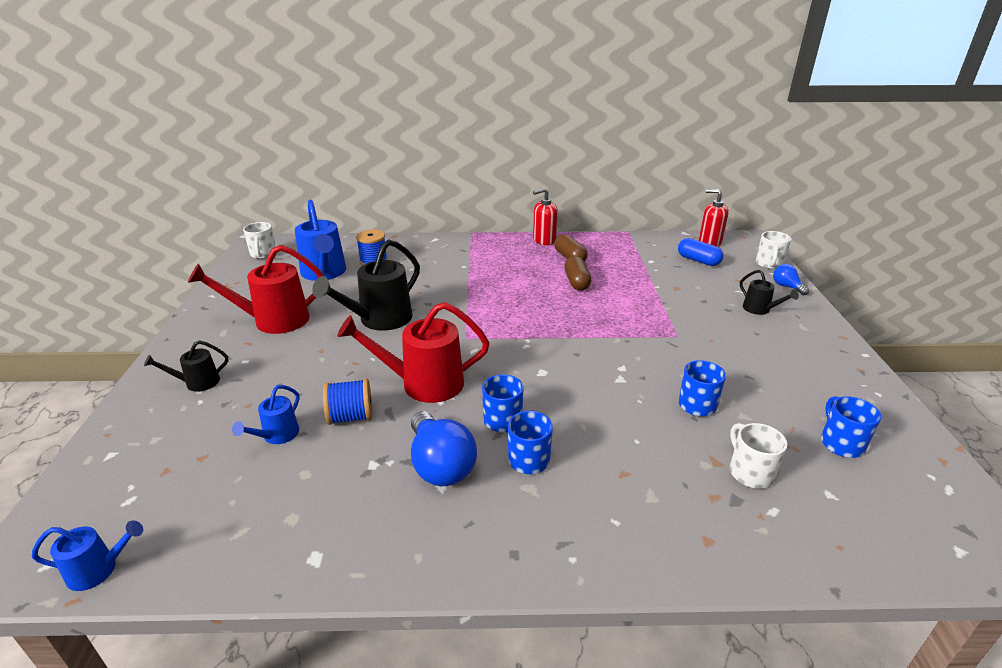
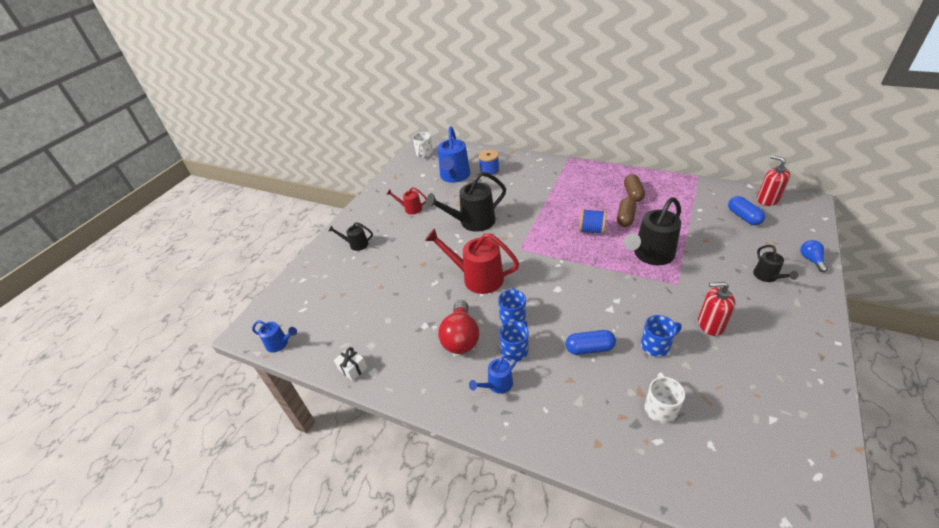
camera: 30 degrees right, 10 degrees up
red watering can [188,245,324,334] -> red watering can [386,187,426,215], size x0.52
blue watering can [232,385,300,444] -> blue watering can moved to [469,355,517,394]
blue spool [323,379,372,425] -> blue spool moved to [579,209,607,235]
blue light bulb [411,411,477,486] -> red light bulb [438,300,479,354]
red soap dispenser [533,188,558,245] -> red soap dispenser moved to [698,282,735,336]
white mug [756,231,791,269] -> none
blue mug [821,396,881,458] -> none
none -> white gift [334,347,367,381]
none -> blue capsule [566,330,616,355]
none -> black watering can [624,197,681,265]

